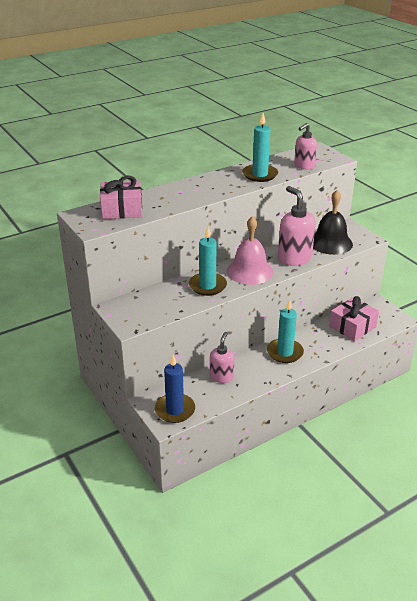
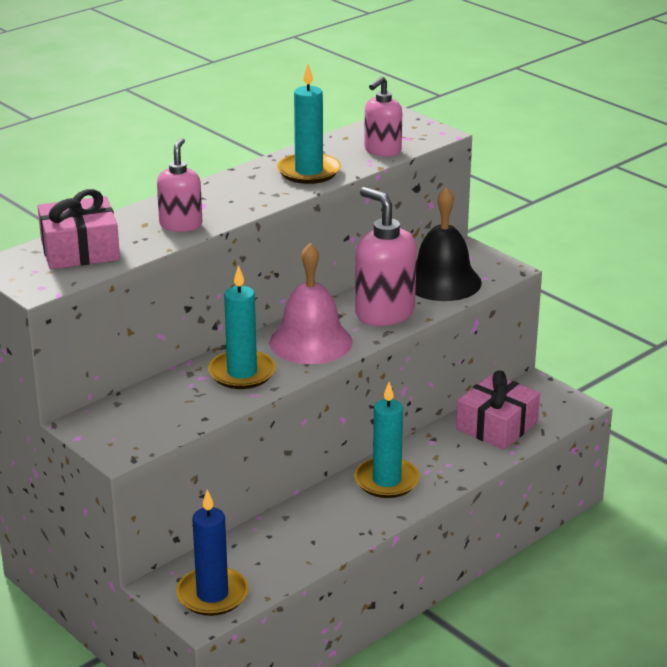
camera: 10 degrees left, 5 degrees down
pink soap dispenser [210,332,234,383] -> pink soap dispenser moved to [157,138,202,232]

